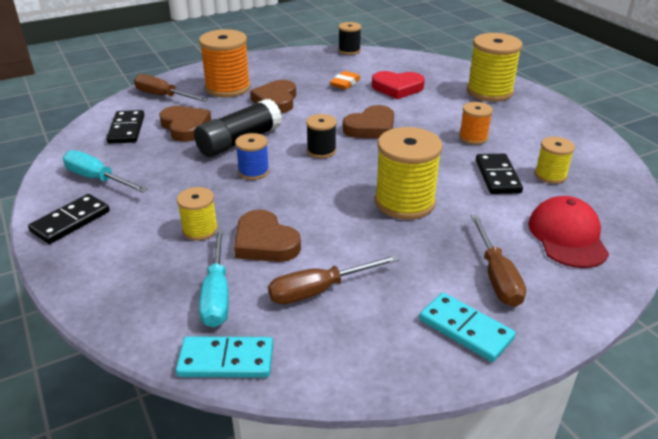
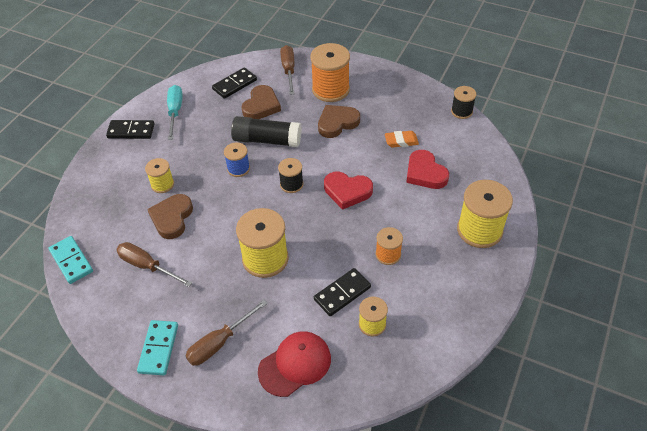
camera: 55 degrees right, 15 degrees up
turquoise screwdriver [199,229,229,328] -> none
brown heart [343,105,394,138] -> red heart [324,172,373,210]

